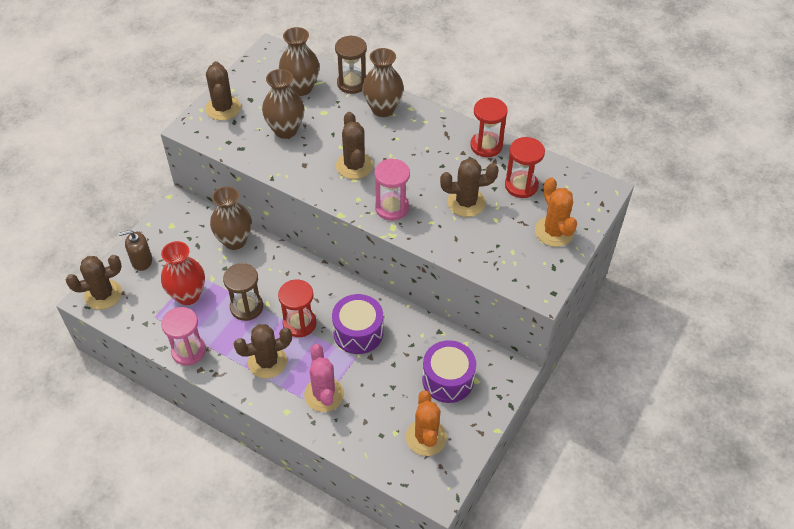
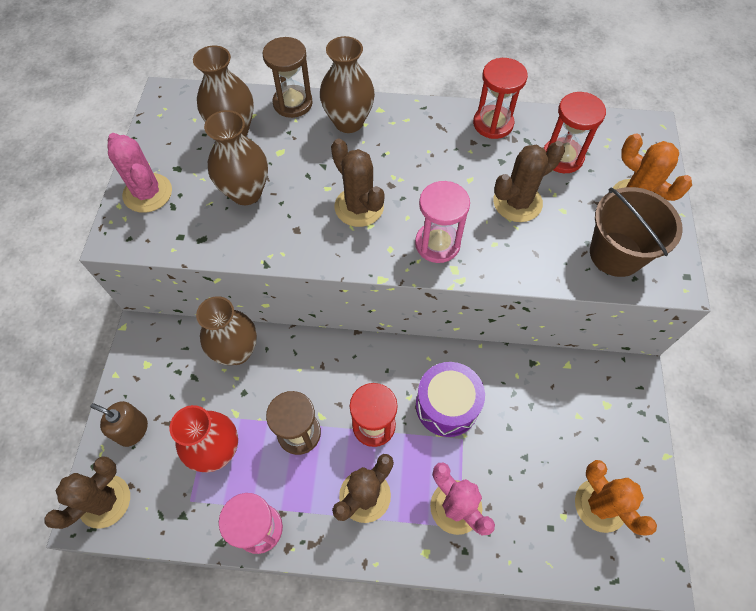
camera: 25 degrees left, 10 degrees up
brown soap dispenser [119,230,152,271] -> brown soap dispenser turned 60 degrees clockwise [90,401,148,447]
brown cactus [205,61,241,120] -> pink cactus [107,133,172,213]
purple drum [422,340,476,403] -> none
none -> brown bucket [590,187,683,277]

